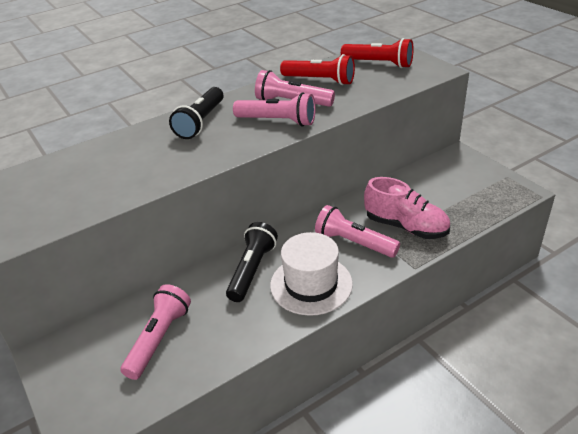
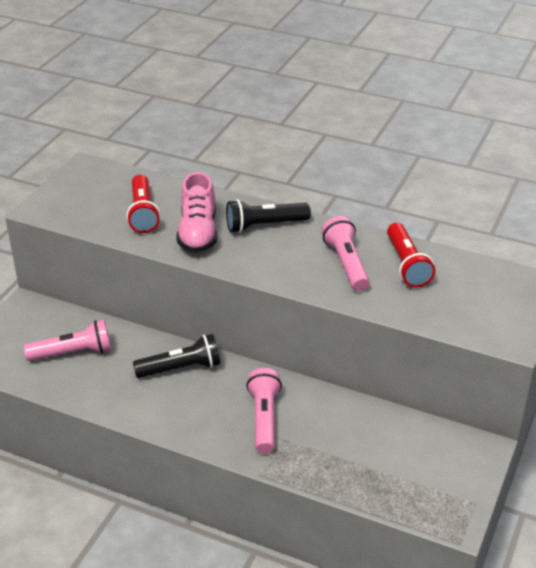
camera: 55 degrees right, 0 degrees up
pink flashlight [233,92,315,126] -> none
white hat [270,232,353,316] -> none
red flashlight [341,38,414,68] -> red flashlight moved to [126,175,160,233]
pink shoe [364,177,450,239] -> pink shoe moved to [176,172,217,253]

